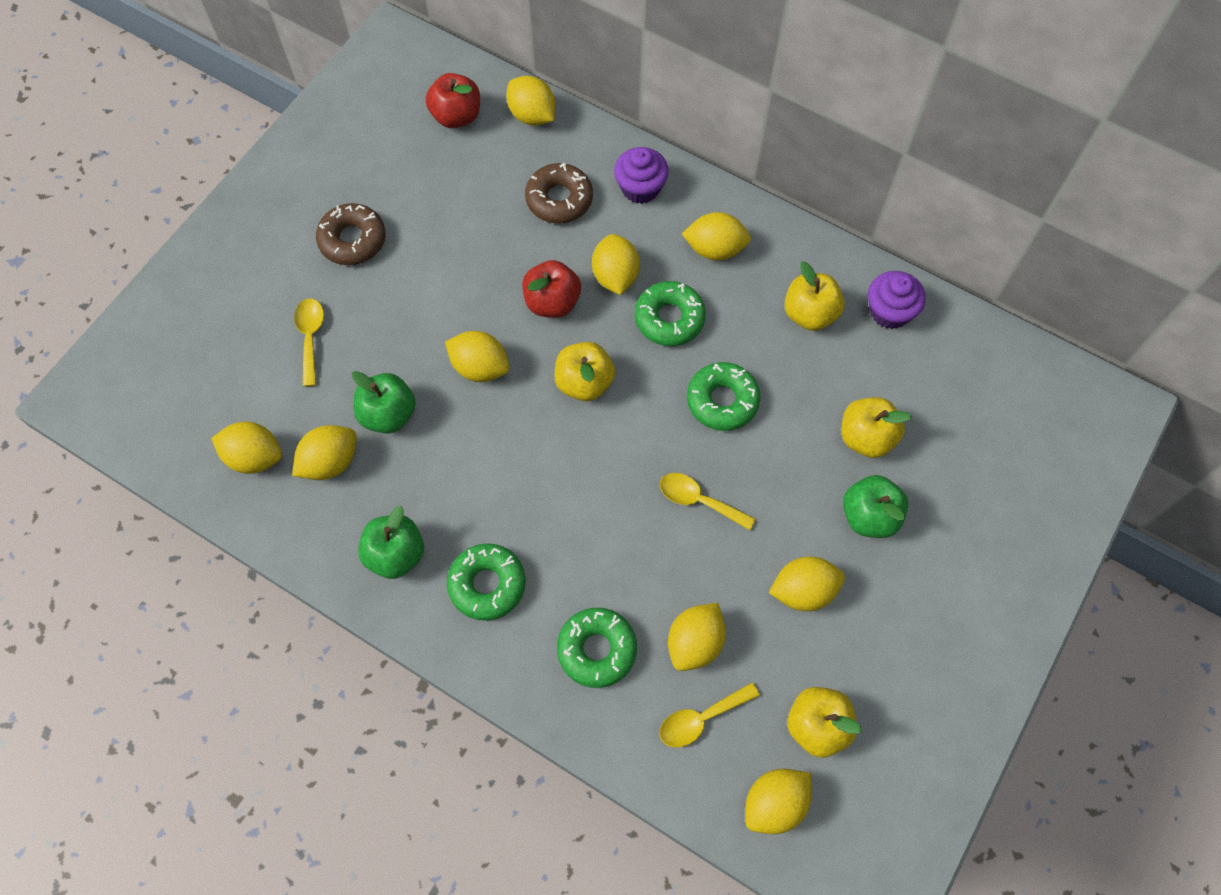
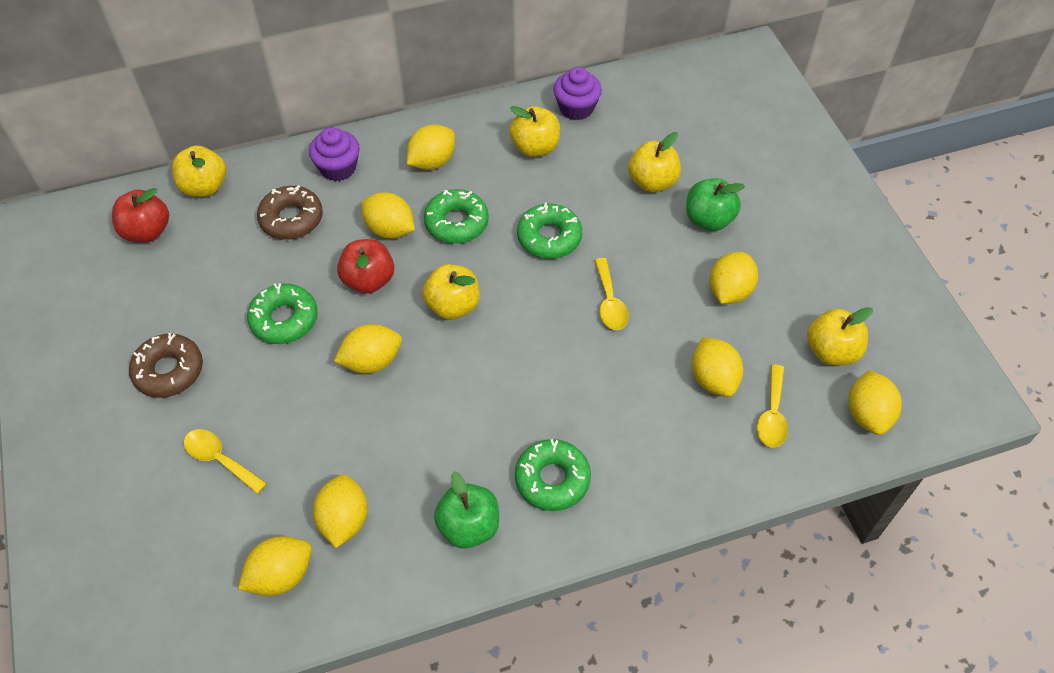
camera: 50 degrees left, 10 degrees down
green apple [352,371,416,434] -> none
yellow lemon [506,76,556,125] -> yellow apple [172,145,226,197]
green donut [557,608,637,688] -> green donut moved to [247,283,318,344]
yellow spoon [660,473,756,530] -> yellow spoon turned 75 degrees counterclockwise [595,258,629,330]

